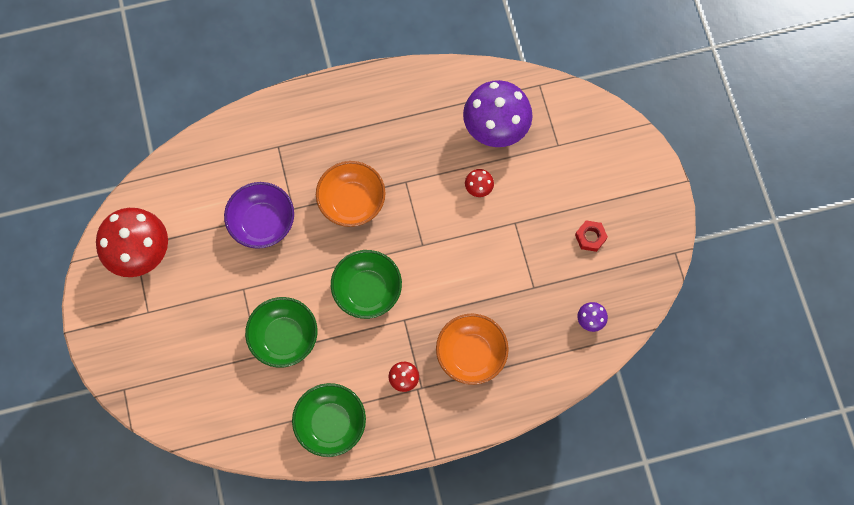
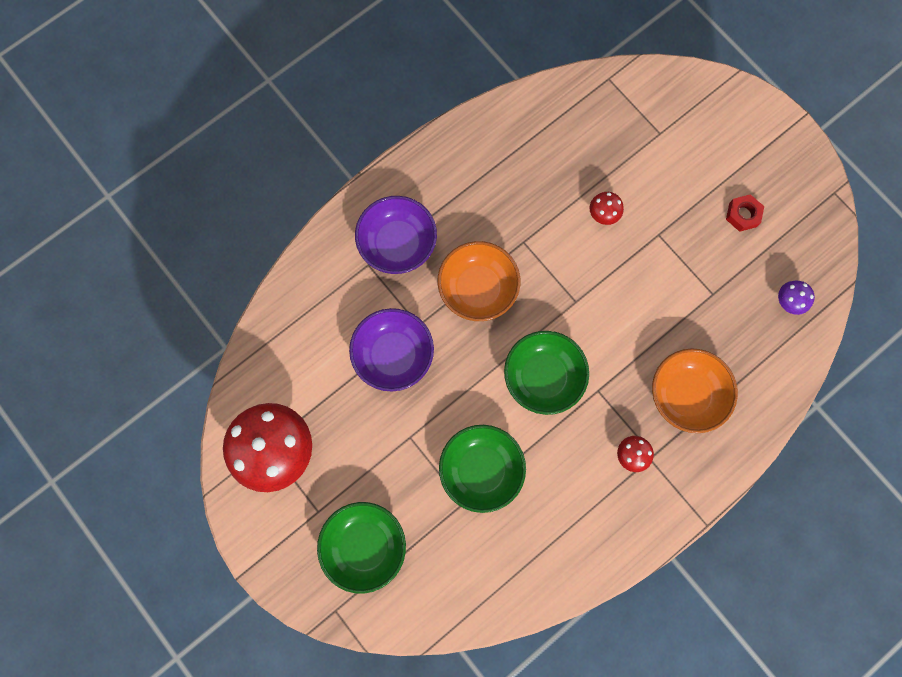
camera: 25 degrees left, 5 degrees up
green bowl [292,383,366,457] -> green bowl moved to [317,502,406,594]
purple mushroom [463,80,533,147] -> none
none -> purple bowl [355,196,437,274]

